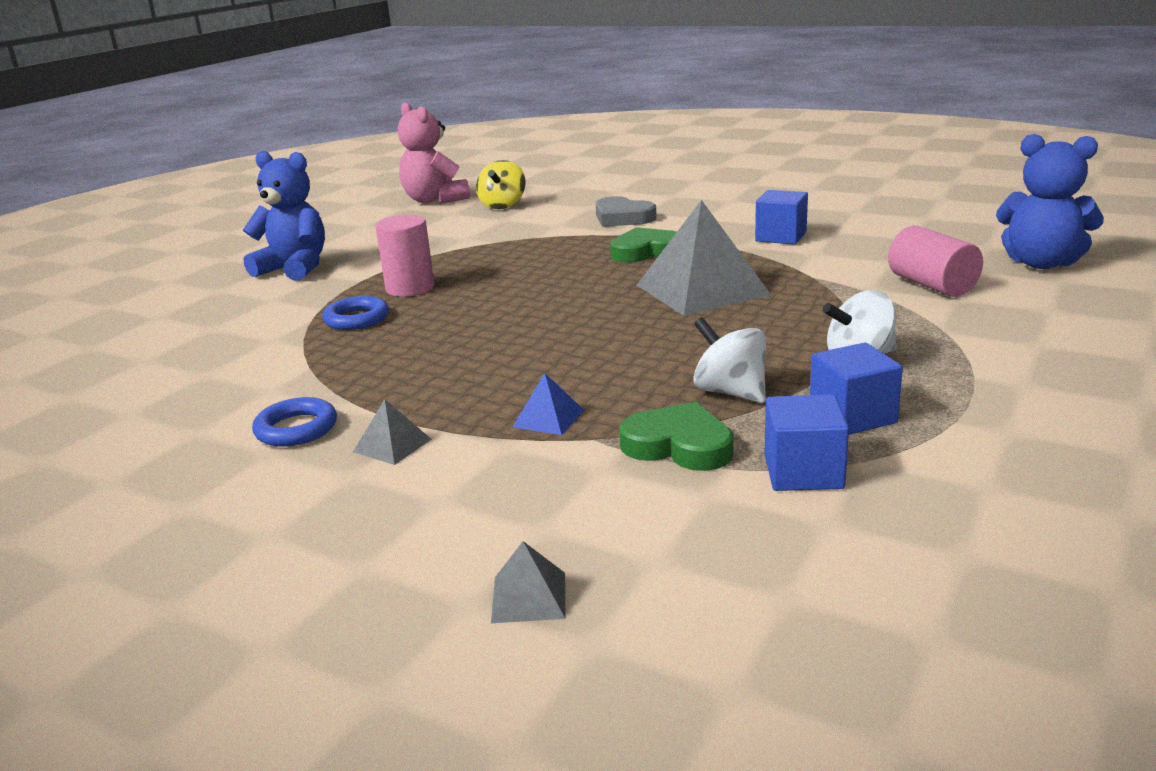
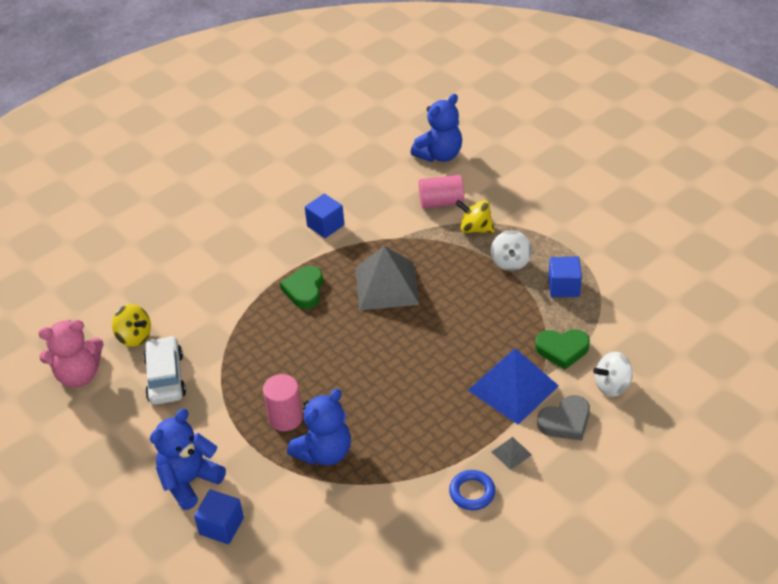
camera: 70 degrees left, 20 degrees up
blue ring [323,296,389,330] -> blue teddy bear [287,389,351,466]
grey pyramid [491,541,565,623] -> none
blue pyramid [513,373,584,435] -> blue pyramid [468,348,559,424], size x2.34
grey heart [596,196,656,227] -> grey heart moved to [537,395,590,440]
green heart [619,402,733,471] -> green heart turned 135 degrees counterclockwise [535,329,590,369]
white spinning top [694,317,766,403] -> white spinning top moved to [593,352,633,397]
blue cube [765,395,849,491] -> blue cube moved to [194,490,244,544]
none -> white car [143,336,186,405]
none -> yellow spinning top [455,200,495,233]

